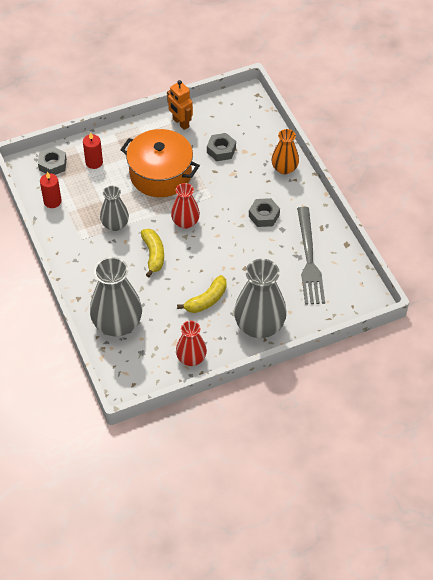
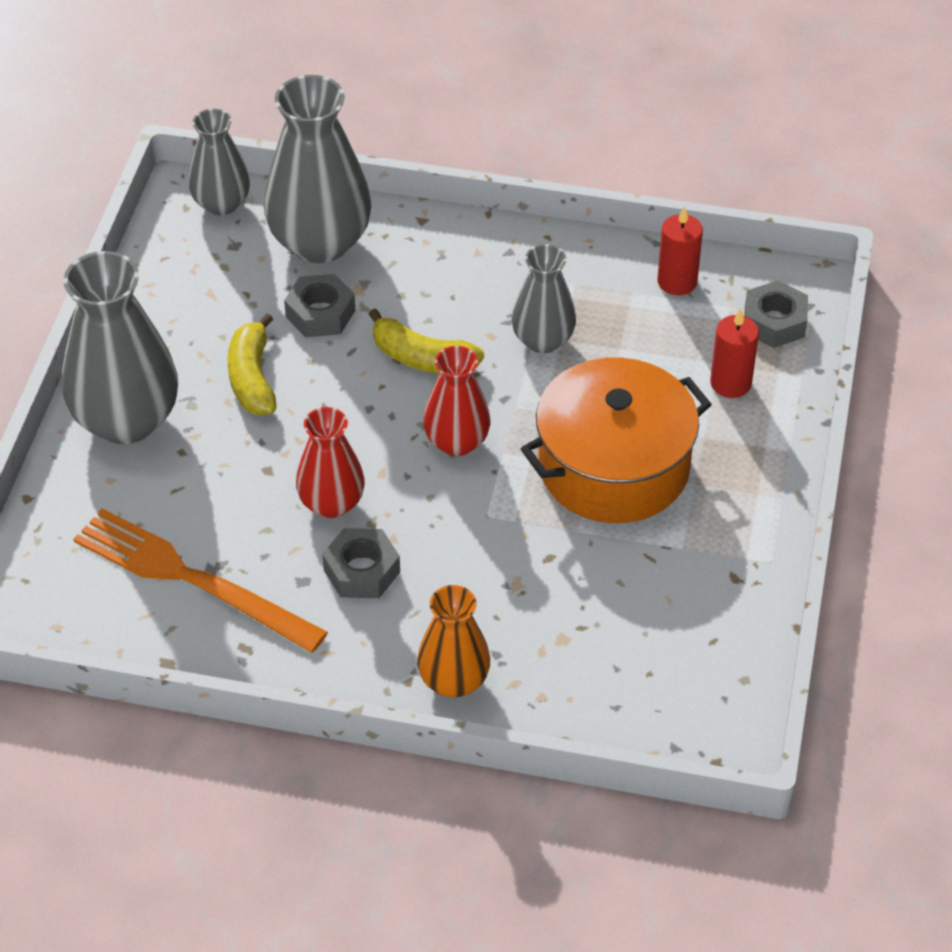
camera: 125 degrees right, 5 degrees down
orange robot [167,80,193,130] -> none
red vase [176,321,207,366] -> red vase moved to [296,407,365,518]
grey nut [207,133,236,161] -> grey nut moved to [284,274,355,337]
grey fork [297,207,325,305] -> orange fork [73,508,328,653]
none -> grey vase [189,109,250,216]

